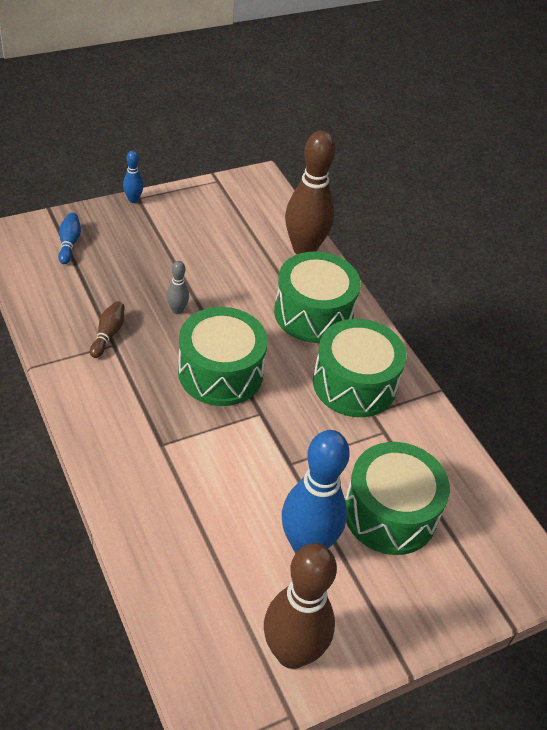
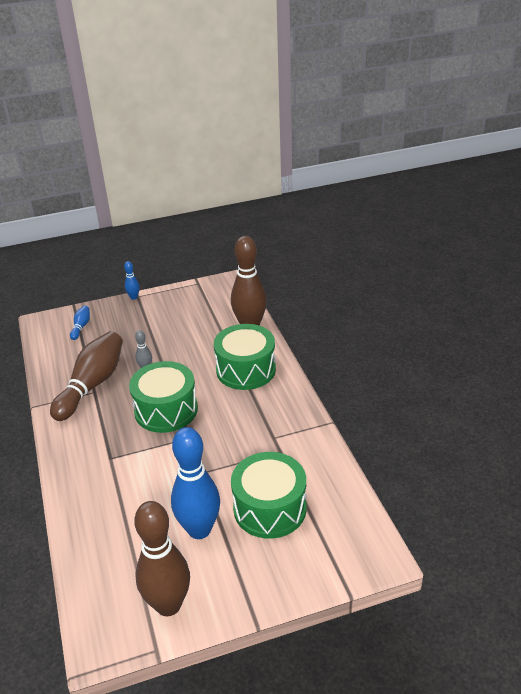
camera: 15 degrees right, 10 degrees down
brown bowling pin [90,301,125,358] -> brown bowling pin [50,331,123,421], size x2.30
green drum [313,319,406,417] -> none

